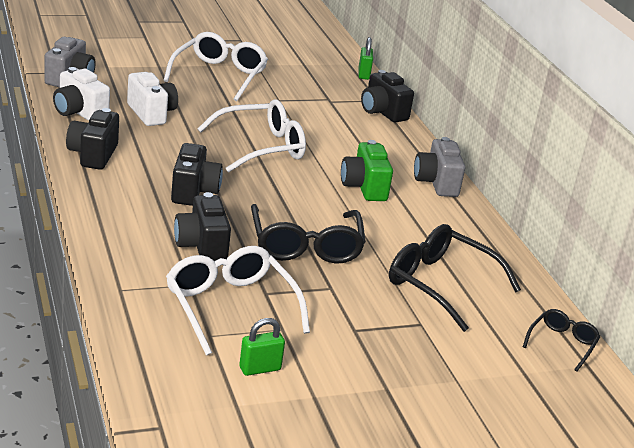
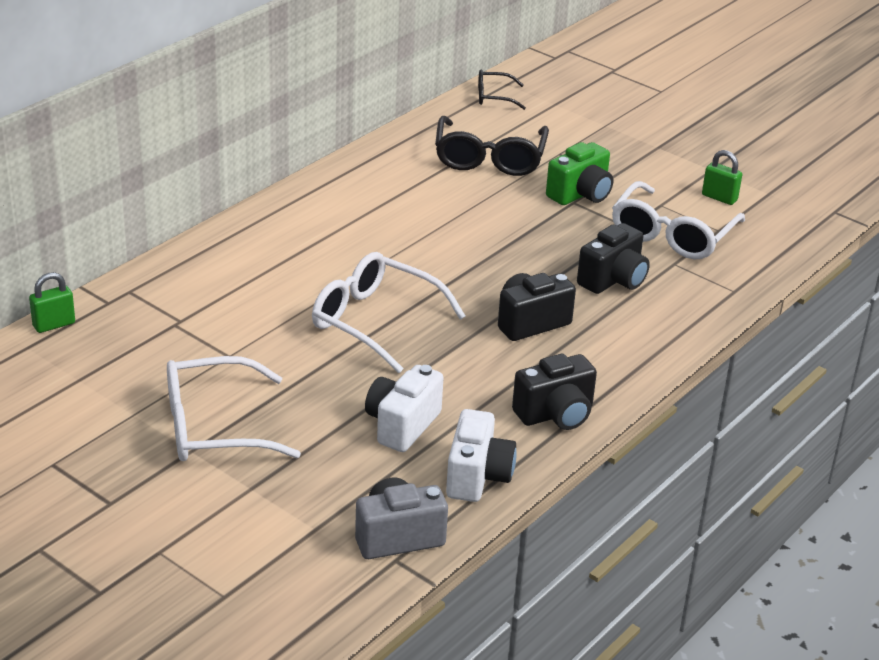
camera: 120 degrees left, 5 degrees up
black glasses [251,204,366,264] -> none
green camera [341,140,393,201] -> green camera moved to [546,142,613,205]
black camera [361,70,414,123] -> none
grey camera [414,137,465,197] -> none

